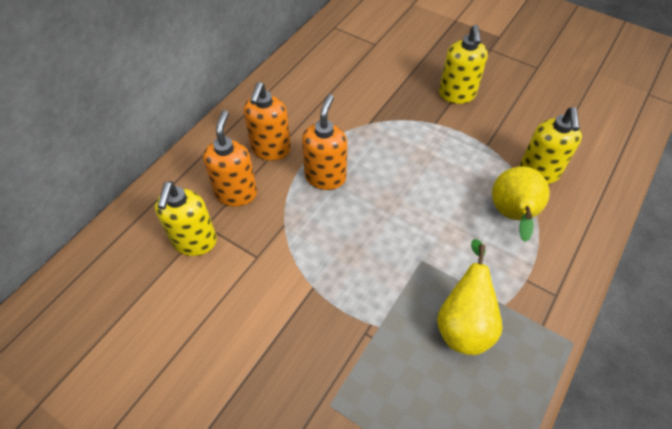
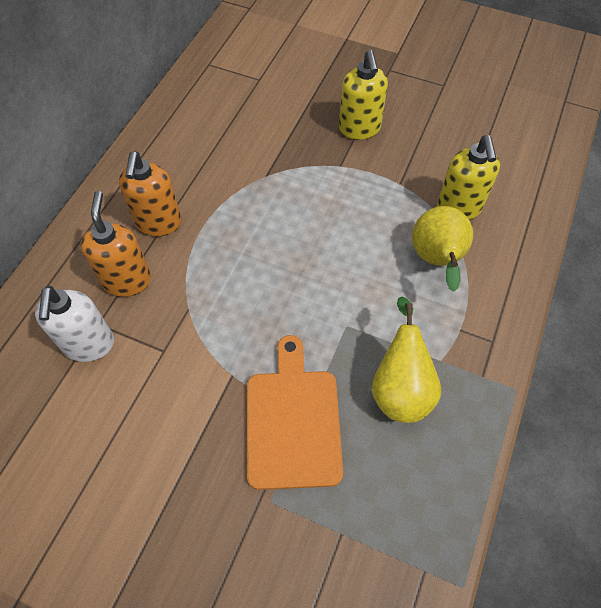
camera: 10 degrees left, 5 degrees up
yellow soap dispenser [155,181,217,256] -> white soap dispenser [35,286,114,362]
orange soap dispenser [302,94,347,190] -> none
none -> orange cutting board [247,335,343,490]

